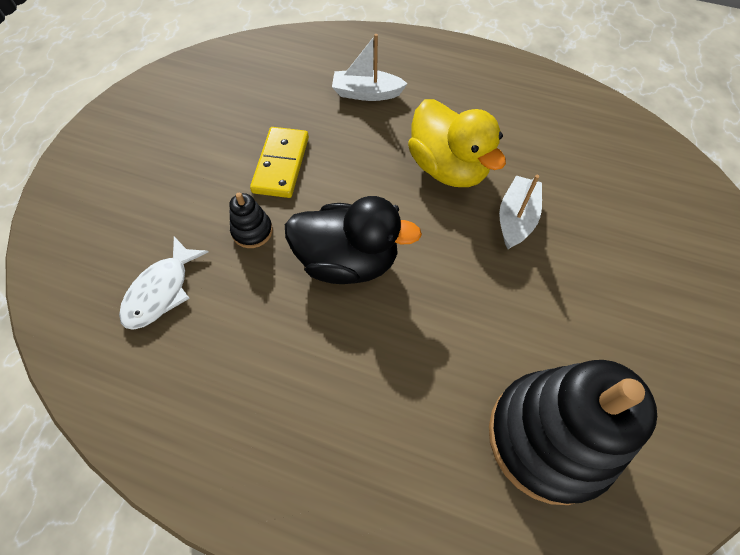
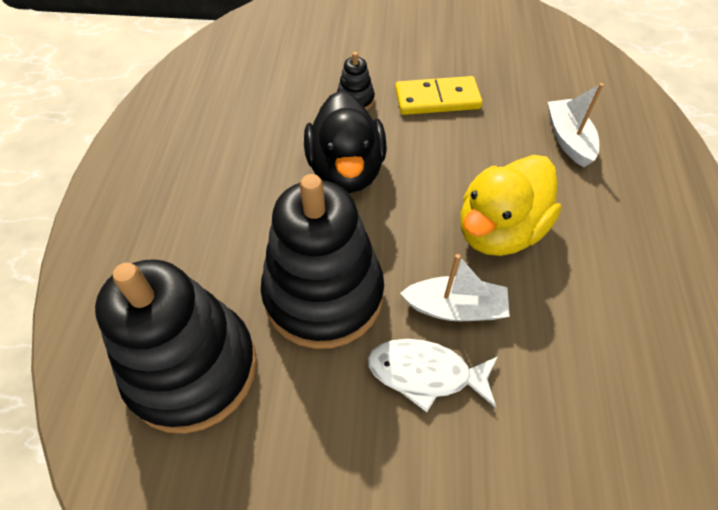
camera: 75 degrees right, 5 degrees down
white fish [119,237,208,330] -> white fish moved to [368,339,498,412]
none -> black stacking toy [261,174,384,349]

